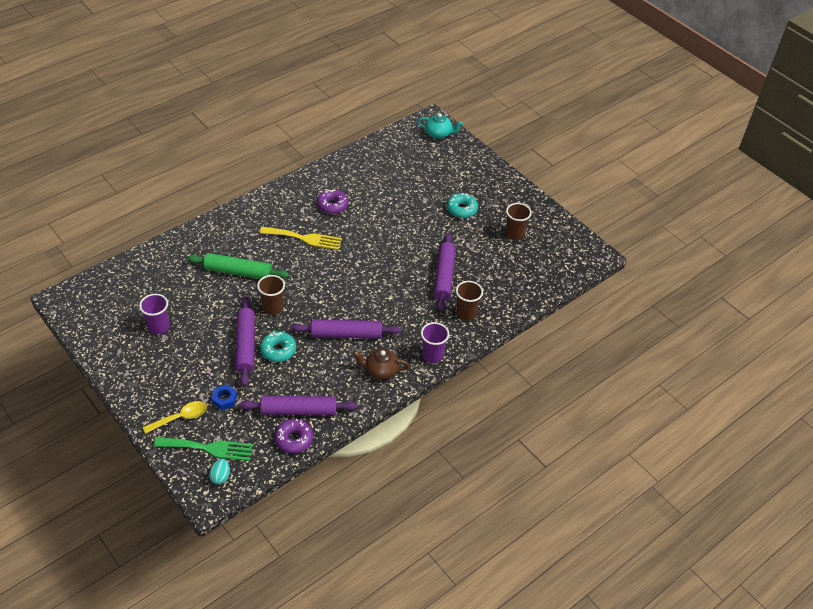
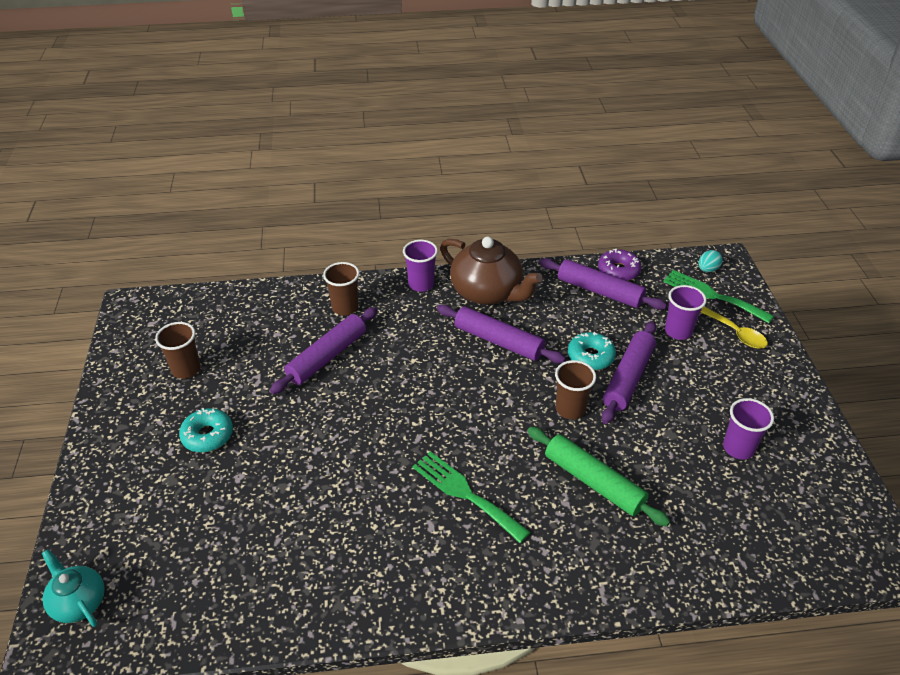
camera: 145 degrees left, 5 degrees down
yellow spoon [143,401,207,434] -> yellow spoon turned 135 degrees counterclockwise [700,307,768,349]
blue nut [211,385,237,410] -> purple cup [665,285,707,340]
yellow fork [260,227,342,250] -> green fork [413,451,531,543]
purple donut [317,189,348,214] -> none
brown teapot [353,348,410,380] -> brown teapot [440,237,543,305], size x1.77

